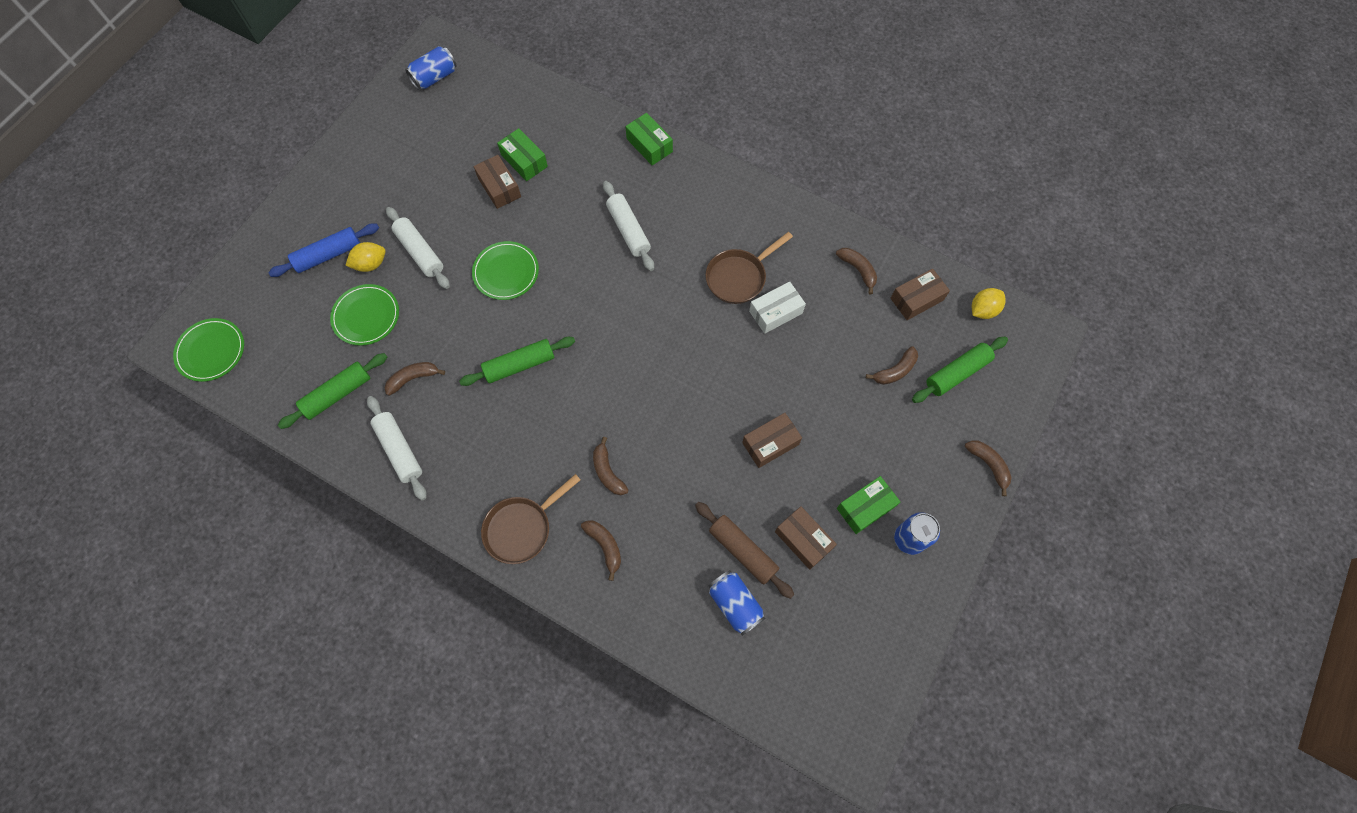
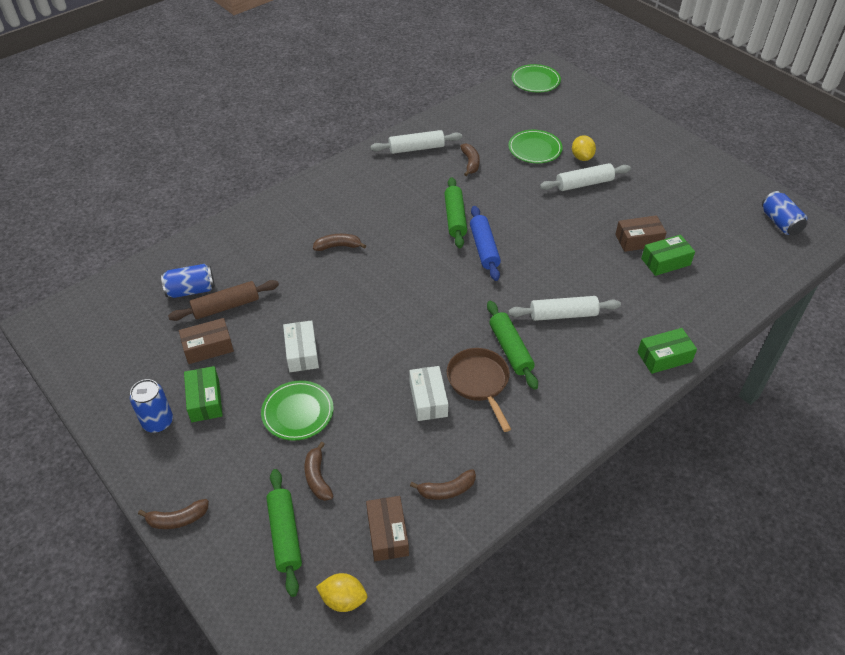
camera: 110 degrees right, 20 degrees down
blue rolling pin [268,223,379,277] -> blue rolling pin moved to [470,206,501,281]
green rolling pin [278,353,387,429] -> green rolling pin moved to [487,301,538,390]
green plate [472,241,539,300] -> green plate moved to [261,380,334,440]
brown pan [481,474,581,564] -> none
brown banana [581,520,621,581] -> none
brown box [742,413,802,468] -> white box [283,320,319,372]
yellow lemon [971,288,1006,319] -> yellow lemon turned 60 degrees counterclockwise [316,573,367,612]

